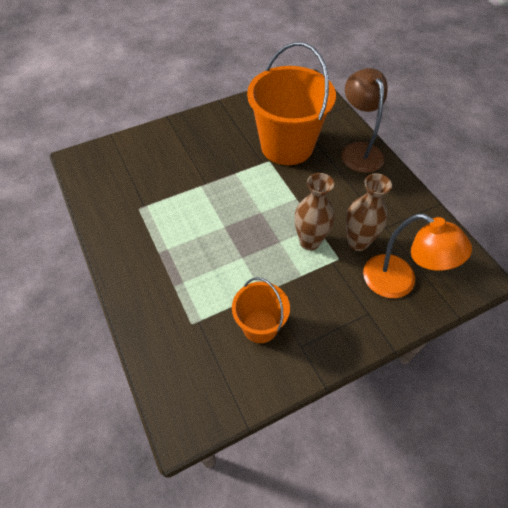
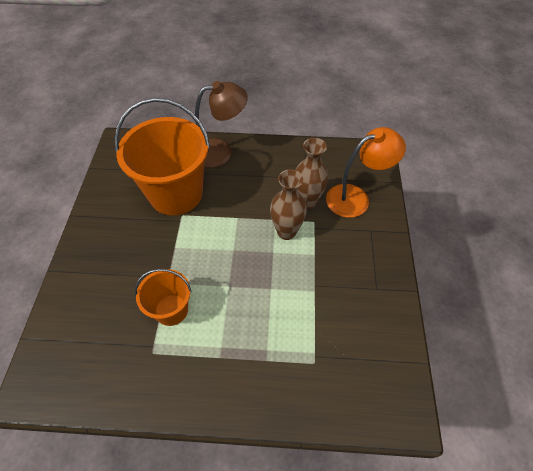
camera: 60 degrees left, 0 degrees up
orange bucket [232,277,290,343] -> orange bucket moved to [135,269,192,326]
brown lamp [341,68,388,173] -> brown lamp turned 150 degrees clockwise [195,81,248,168]

